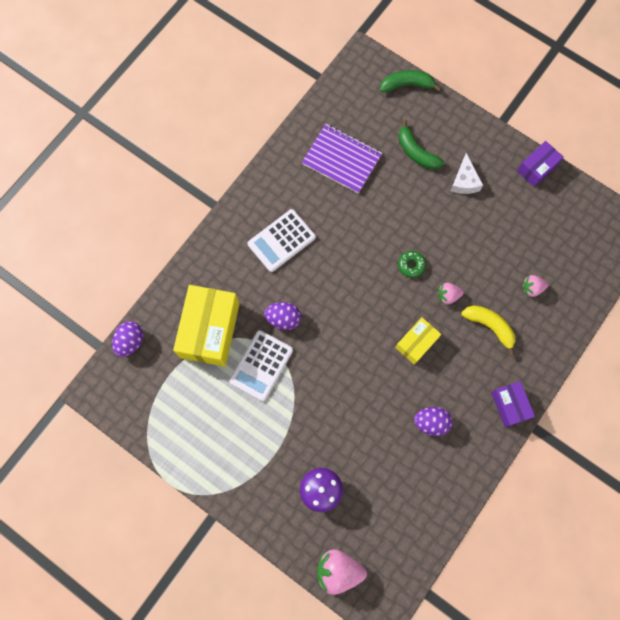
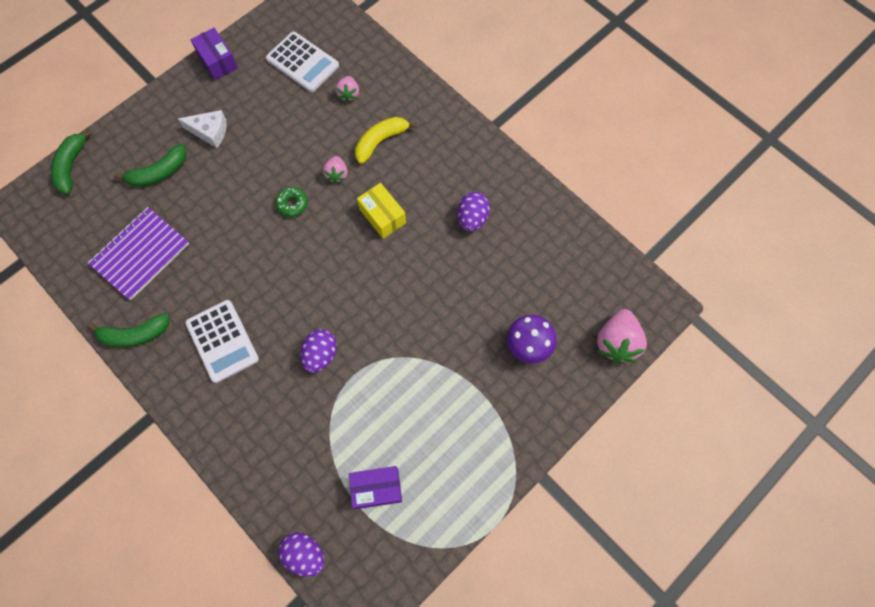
camera: 80 degrees left, 5 degrees down
yellow box [173,285,239,367] -> none
white calculator [229,330,293,401] -> white calculator moved to [266,32,339,92]
purple box [491,381,535,427] -> purple box moved to [349,466,402,509]
none -> green banana [87,313,169,348]

